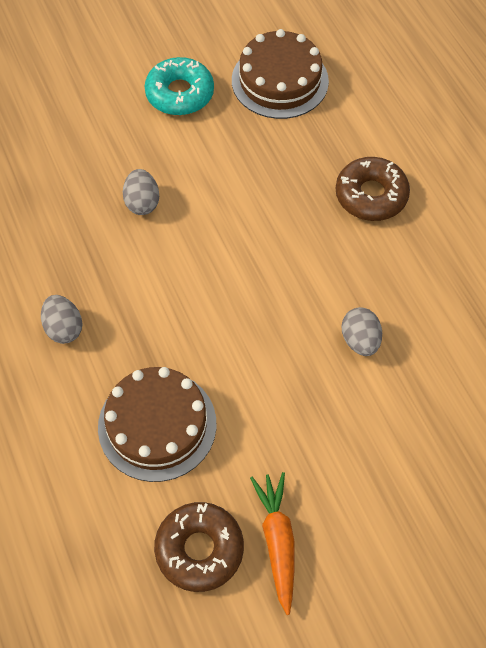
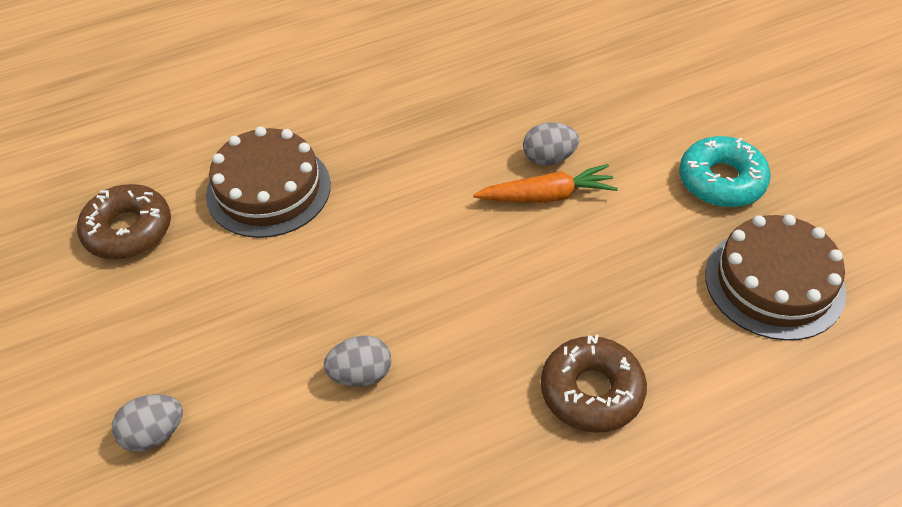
camera: 90 degrees right, 10 degrees down
grey egg [41,295,83,344] -> grey egg moved to [112,394,183,452]
orange carrot [250,472,295,615] -> orange carrot moved to [473,164,618,203]

